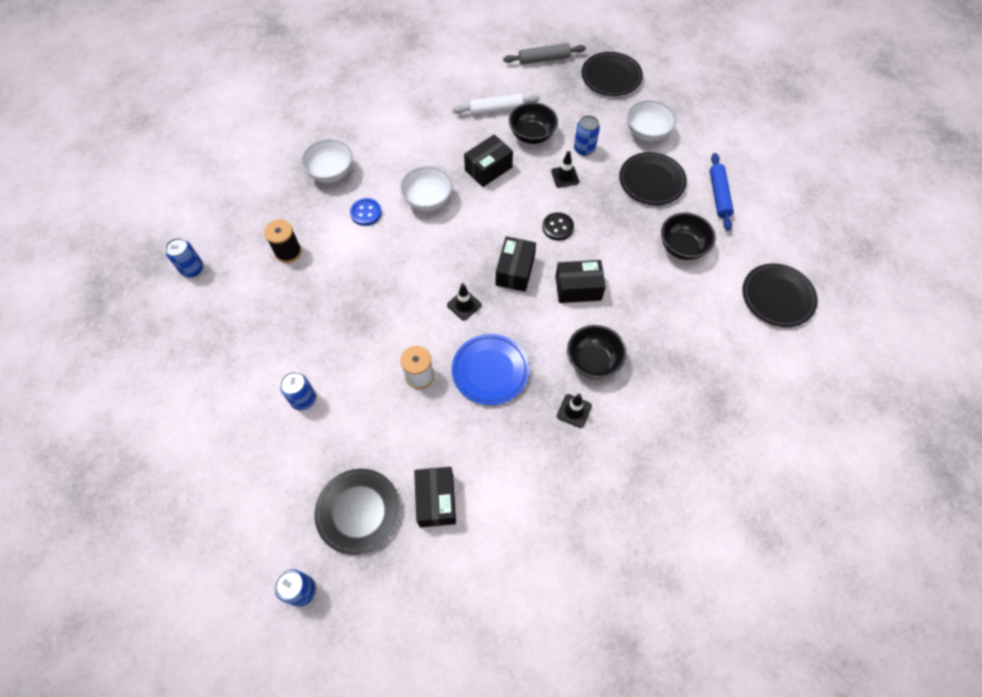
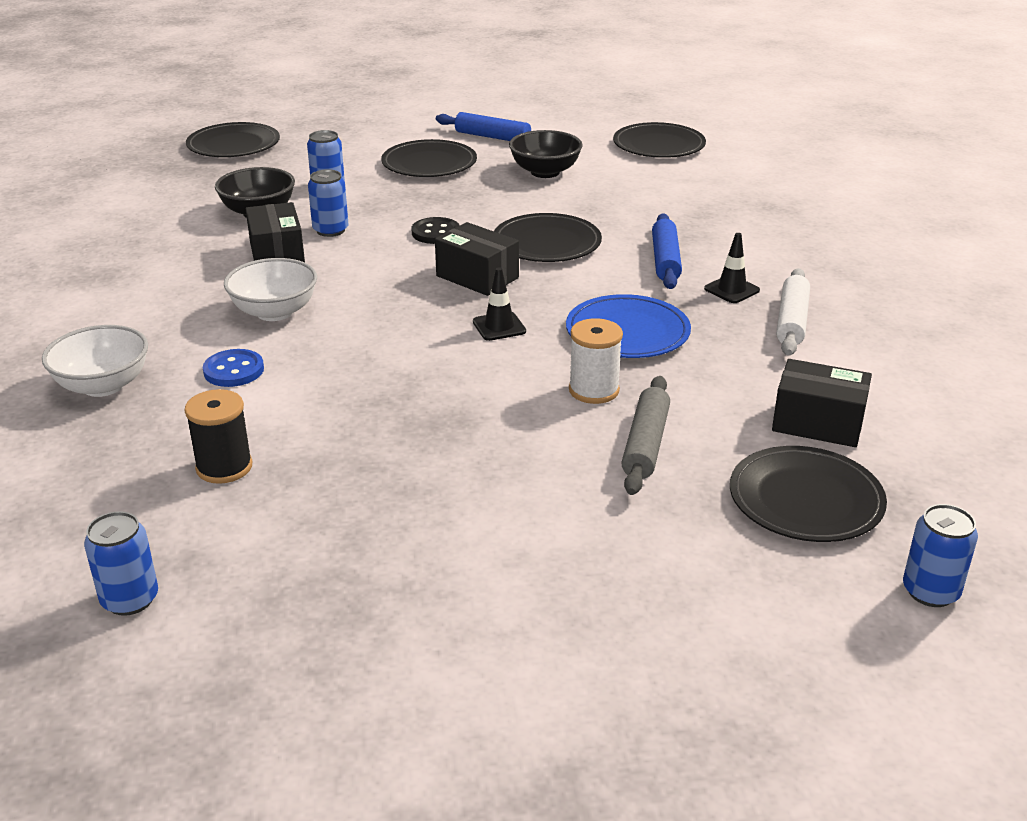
camera: 65 degrees left, 30 degrees down
blue can [280,372,316,411] -> blue can moved to [308,169,348,237]
white rolling pin [453,93,540,115] -> white rolling pin moved to [776,268,810,356]
grey rolling pin [503,43,586,64] -> grey rolling pin moved to [621,376,670,495]
black traffic cone [551,151,579,188] -> none
black box [555,260,606,303] -> black plate [494,213,602,262]
black bowl [567,325,627,379] -> blue rolling pin [652,213,682,289]
white bowl [627,100,676,142] -> none

